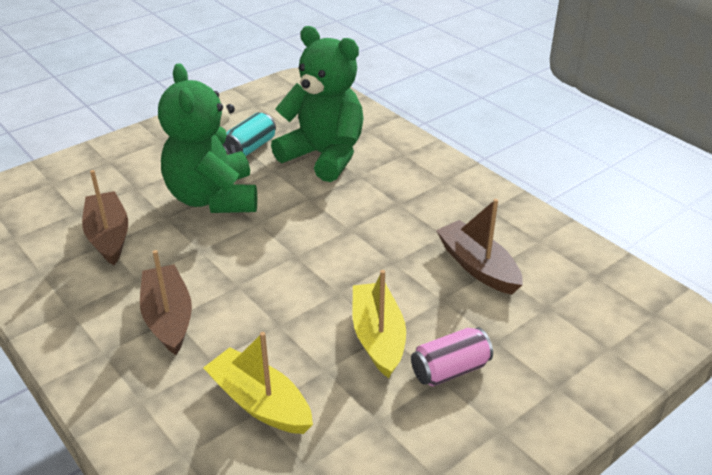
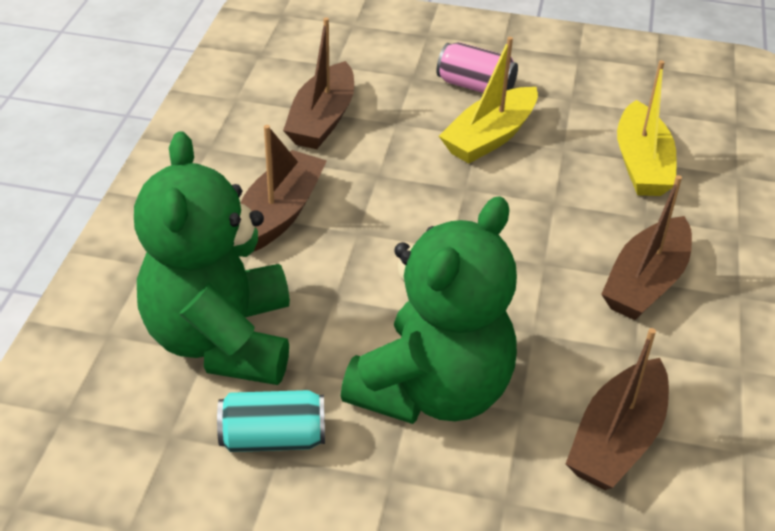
camera: 130 degrees left, 5 degrees up
none -> brown boat [240,125,327,252]

